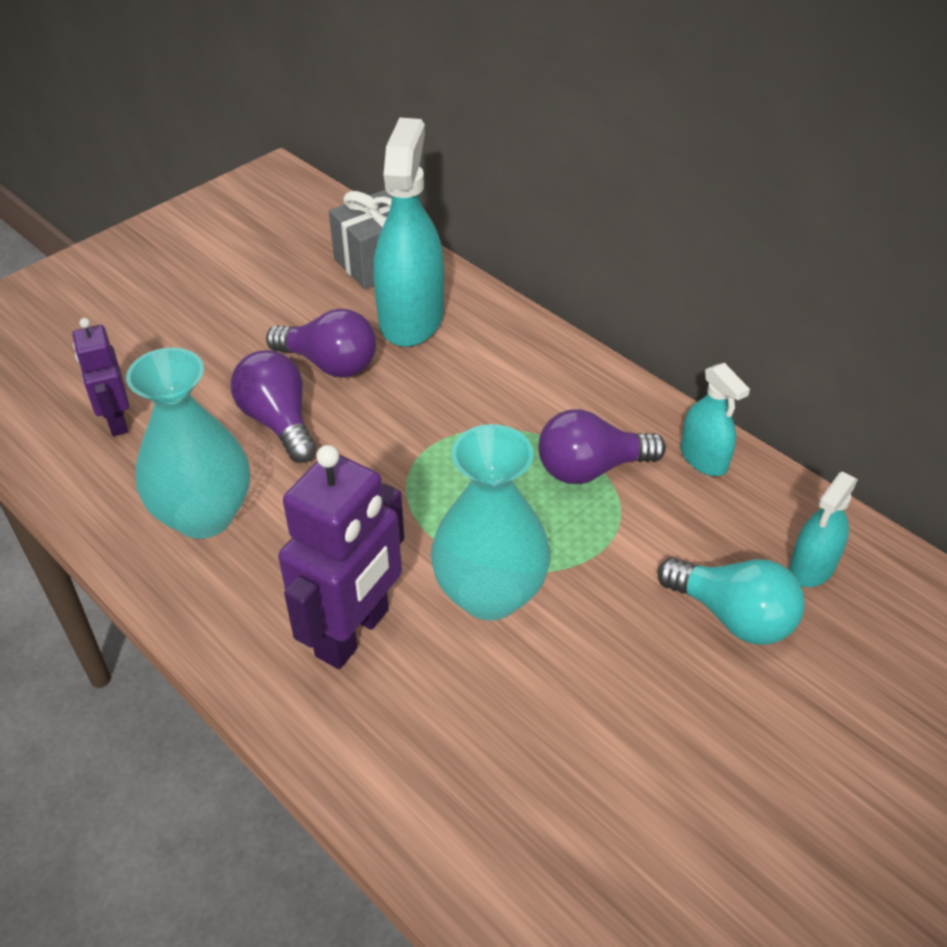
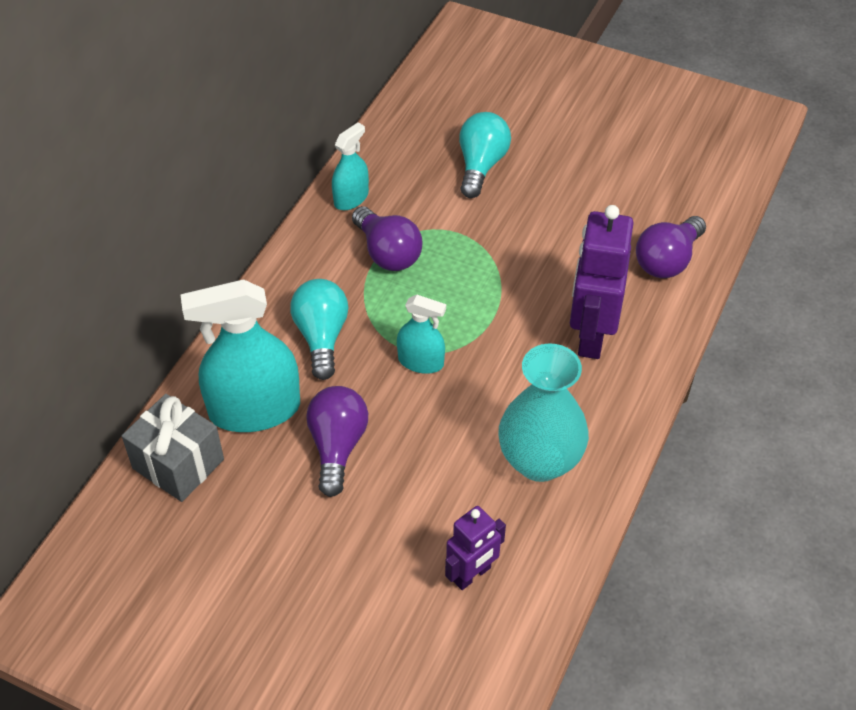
camera: 110 degrees left, 5 degrees up
purple light bulb [231,350,317,463] -> purple light bulb moved to [636,216,706,278]
purple robot [278,445,405,669] -> purple robot turned 90 degrees counterclockwise [570,205,634,359]
turquoise vase [431,424,551,621] -> none
turquoise spray bottle [789,472,858,587] -> turquoise spray bottle moved to [397,295,446,374]
none -> turquoise light bulb [290,279,348,380]

